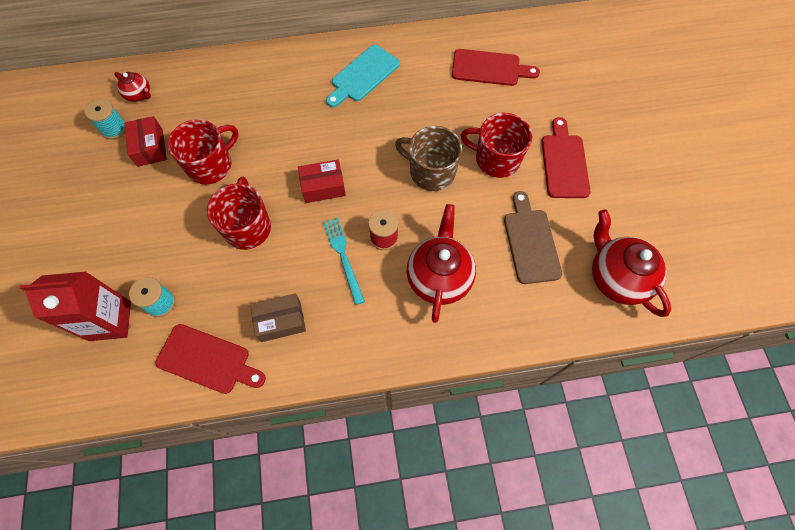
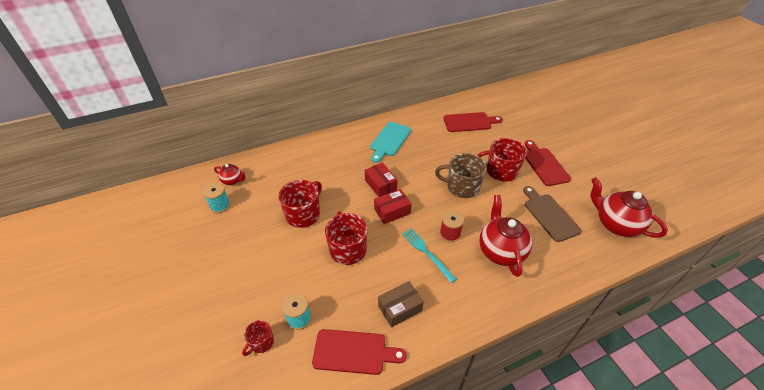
camera: 15 degrees left, 20 degrees down
red carton [19,272,131,341] -> red mug [242,320,274,356]
red box [124,116,167,167] -> red box moved to [365,162,398,197]

